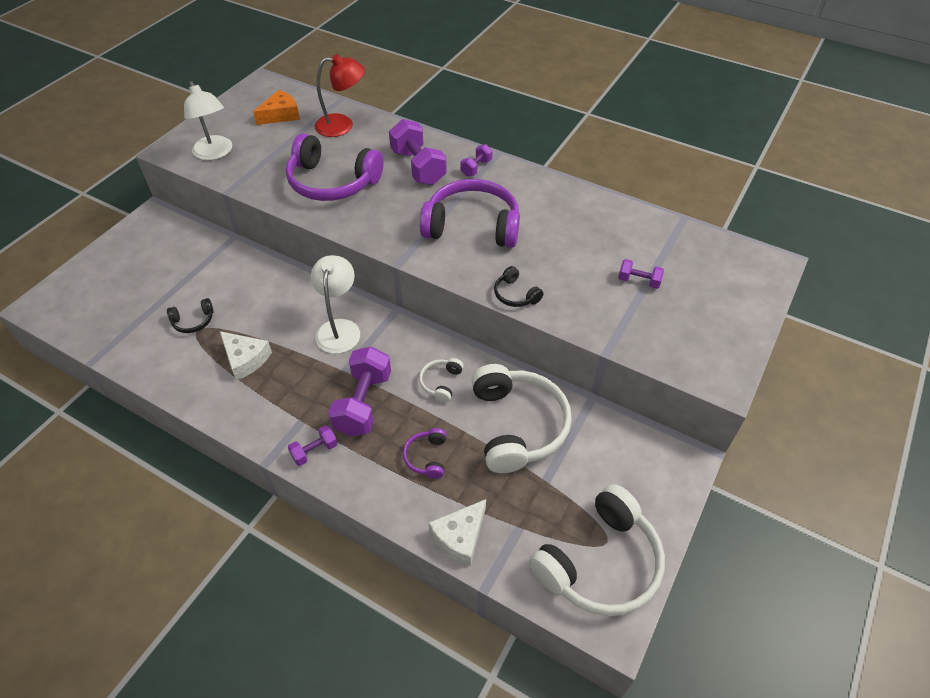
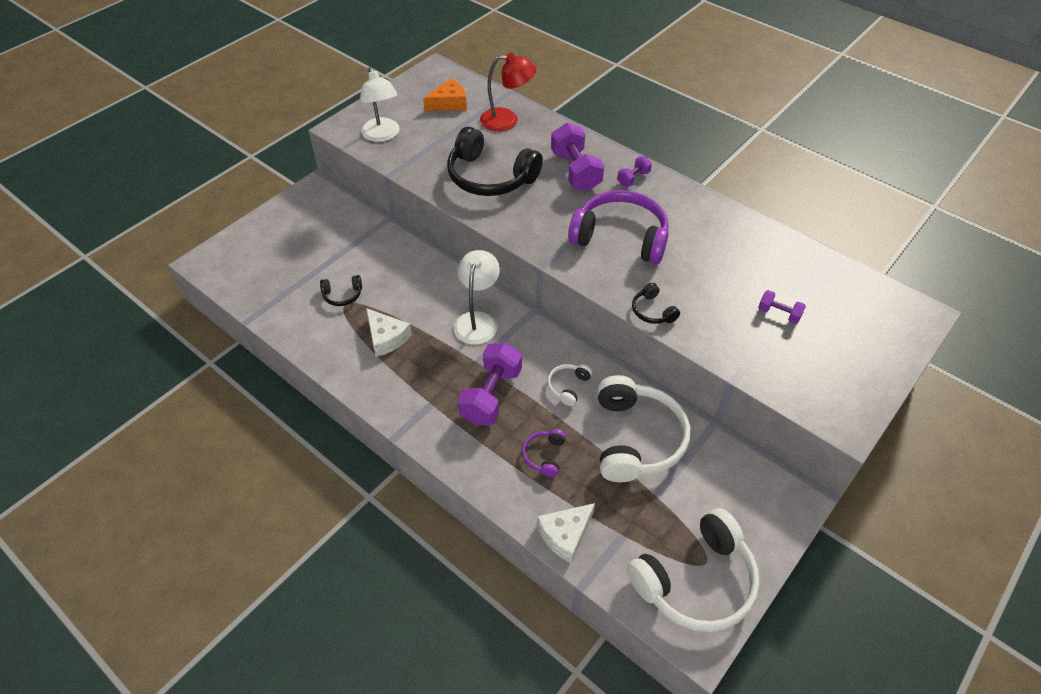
camera: 10 degrees right, 0 degrees up
purple headphones [286,133,384,201] -> black headphones [447,127,543,196]
purple dumbbell [288,425,338,466] -> none

